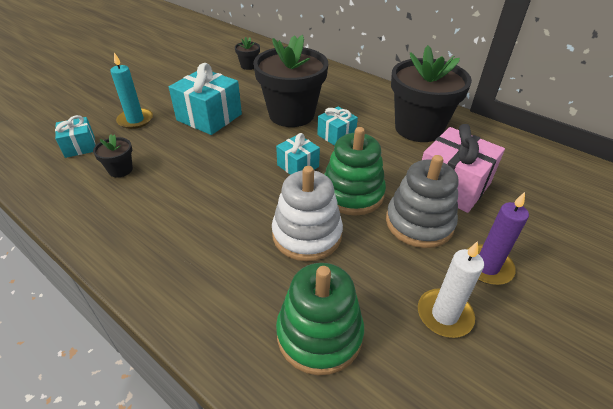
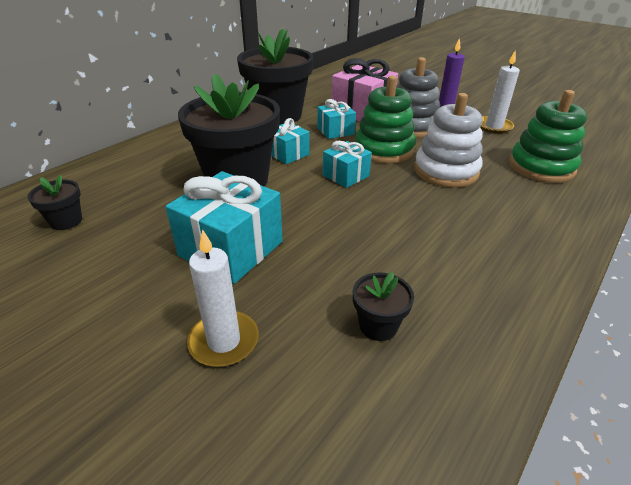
camera: 90 degrees left, 5 degrees down
turquoise gift [55,115,95,158] -> turquoise gift moved to [317,99,356,139]
turquoise candle [110,52,153,129] -> white candle [187,229,259,367]

